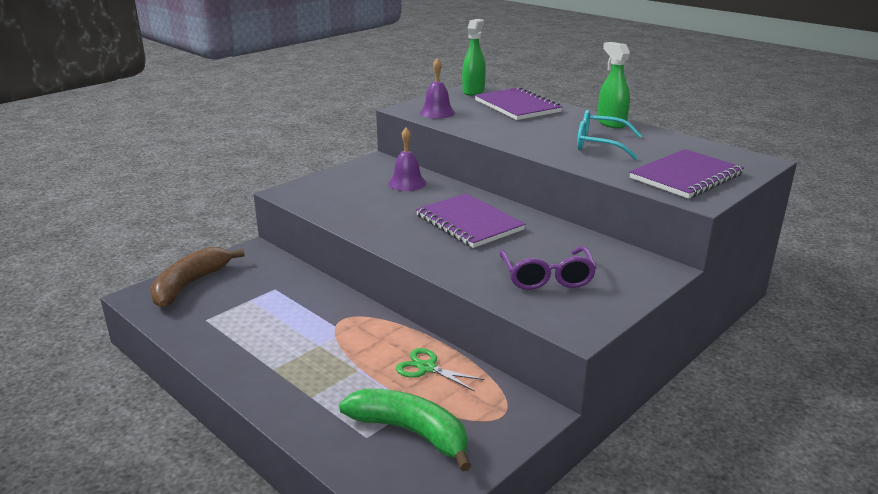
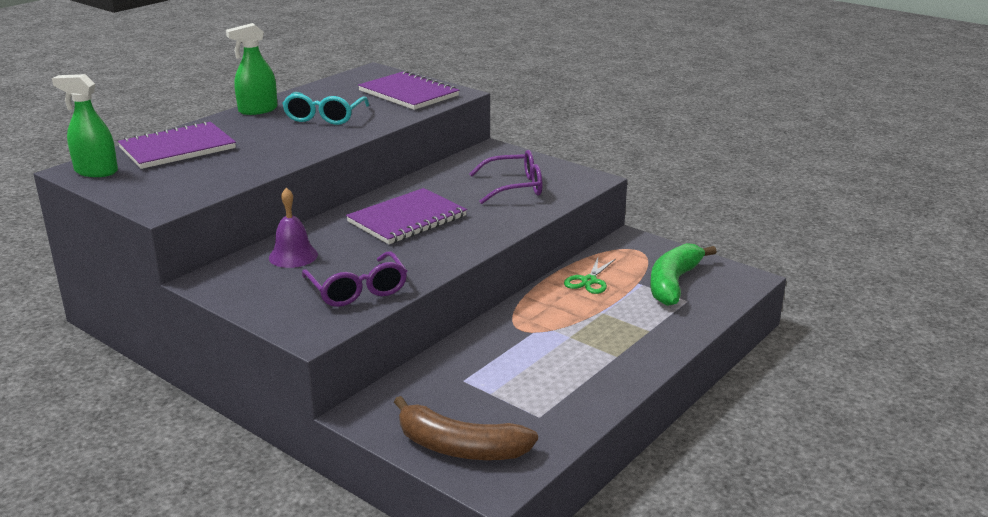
camera: 95 degrees left, 0 degrees up
purple bell [420,58,455,119] -> none
none -> purple glasses [302,251,407,307]

